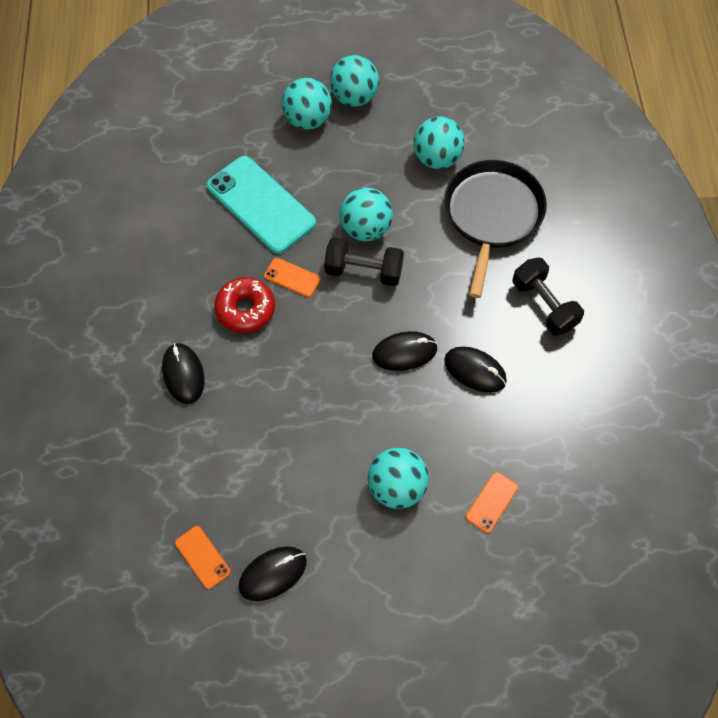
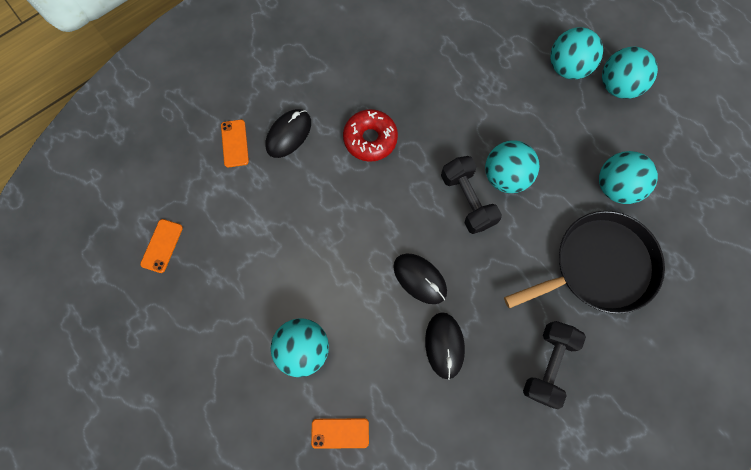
camera: 55 degrees right, 10 degrees up
turquoise phone [207,156,316,254] -> none
black mouse [238,546,307,601] -> none
orange phone [264,258,321,297] -> orange phone moved to [221,120,249,167]

